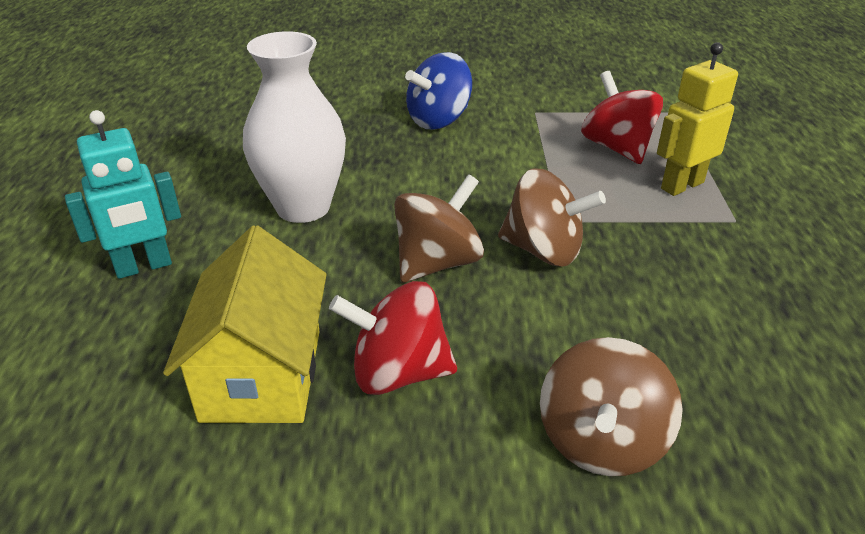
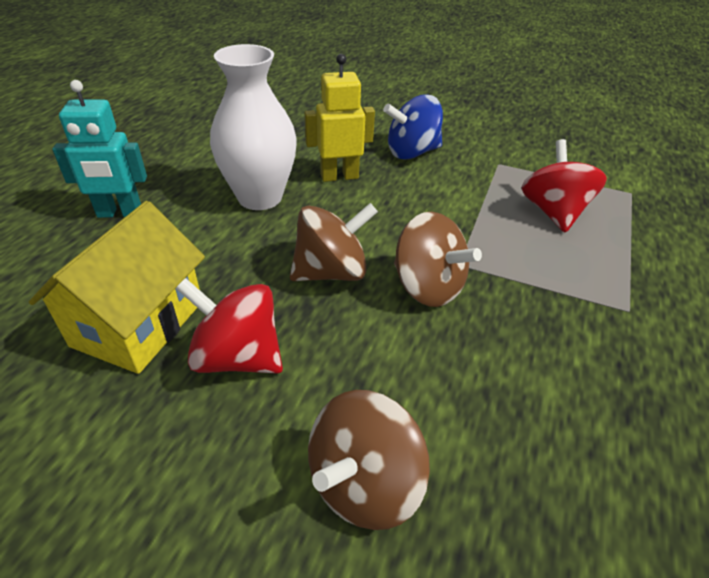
camera: 20 degrees right, 5 degrees up
yellow robot [657,42,738,196] -> yellow robot moved to [305,54,375,182]

